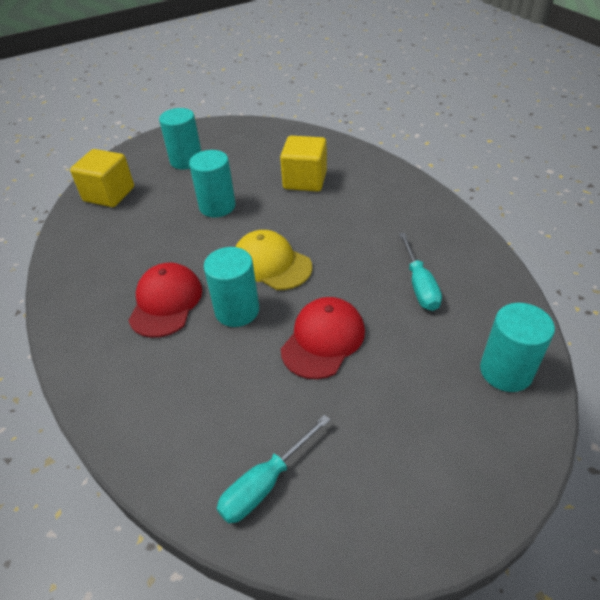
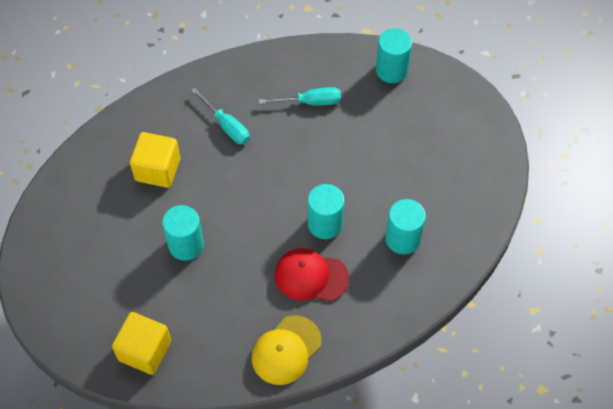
camera: 90 degrees left, 15 degrees up
turquoise cylinder [159,108,201,169] -> turquoise cylinder moved to [385,199,426,254]
turquoise screwdriver [217,414,331,523] -> turquoise screwdriver moved to [191,88,250,144]
yellow cap [236,230,312,290] -> yellow cap moved to [252,315,322,385]
red cap [281,297,365,379] -> none

